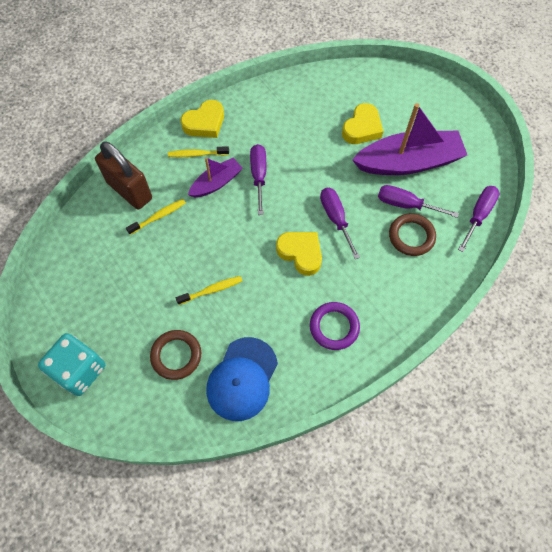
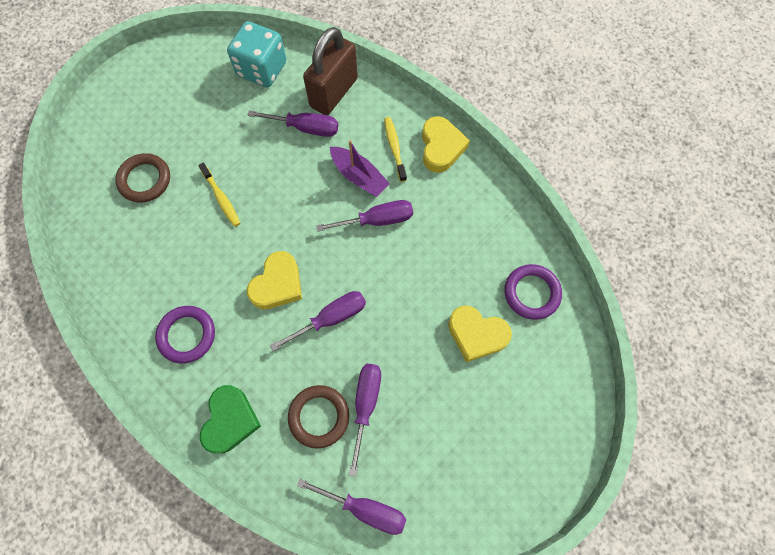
camera: 80 degrees right, 5 degrees up
turquoise dice [38,333,105,396] -> turquoise dice moved to [227,21,286,87]
yellow toothbrush [126,199,186,235] -> purple screwdriver [247,110,338,137]
yellow heart [181,100,224,138] -> yellow heart turned 135 degrees counterclockwise [422,116,470,173]
blue cap [206,337,278,421] -> none
purple boat [352,103,467,175] -> none
none -> green heart [200,385,261,454]
none -> purple ring [504,264,562,320]

